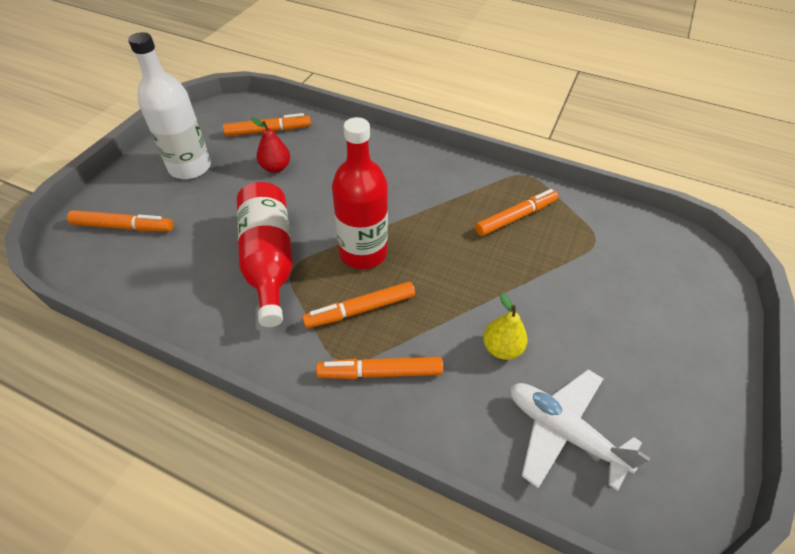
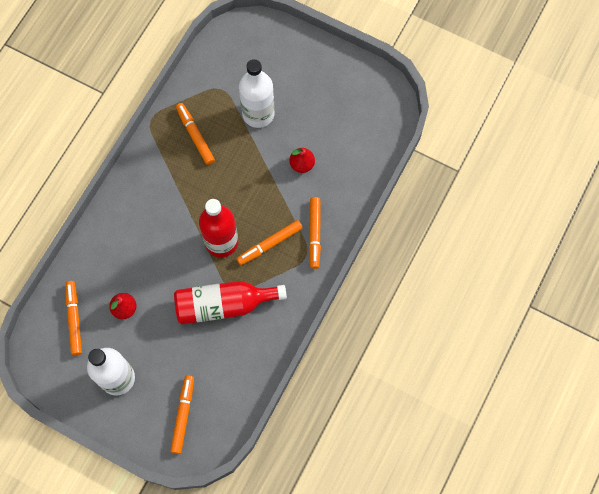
camera: 85 degrees left, 20 degrees up
orange marker [302,282,415,328] -> orange marker turned 75 degrees clockwise [236,220,303,265]
yellow pear [483,293,528,360] -> red pear [289,148,315,173]
white plane [510,369,650,491] -> none
none -> white bottle [239,59,274,128]

